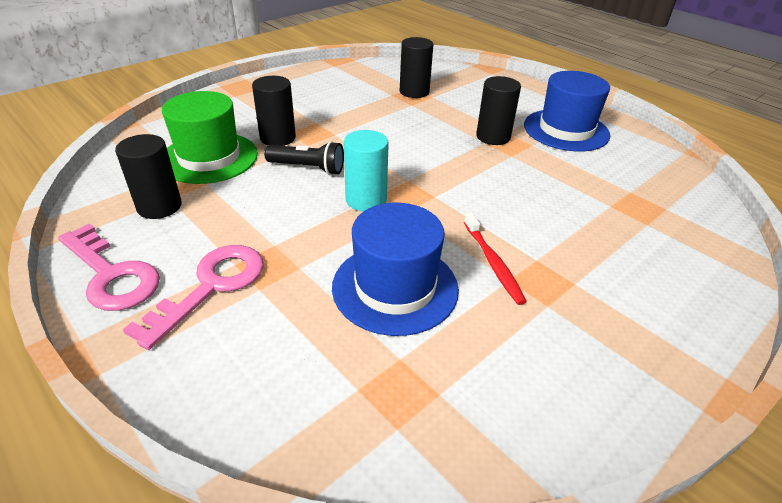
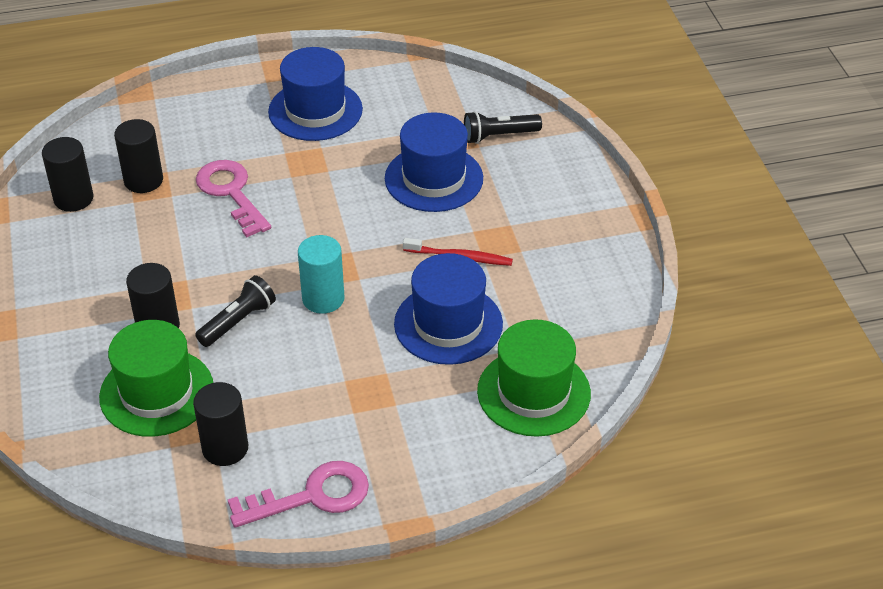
camera: 60 degrees left, 5 degrees up
pink key [123,245,264,350] -> pink key moved to [196,160,271,237]
black cylinder [476,76,521,145] -> black cylinder moved to [42,137,94,212]
none -> blue hat [385,112,483,212]
none -> black flashlight [464,111,542,144]
none -> green hat [477,319,591,437]

